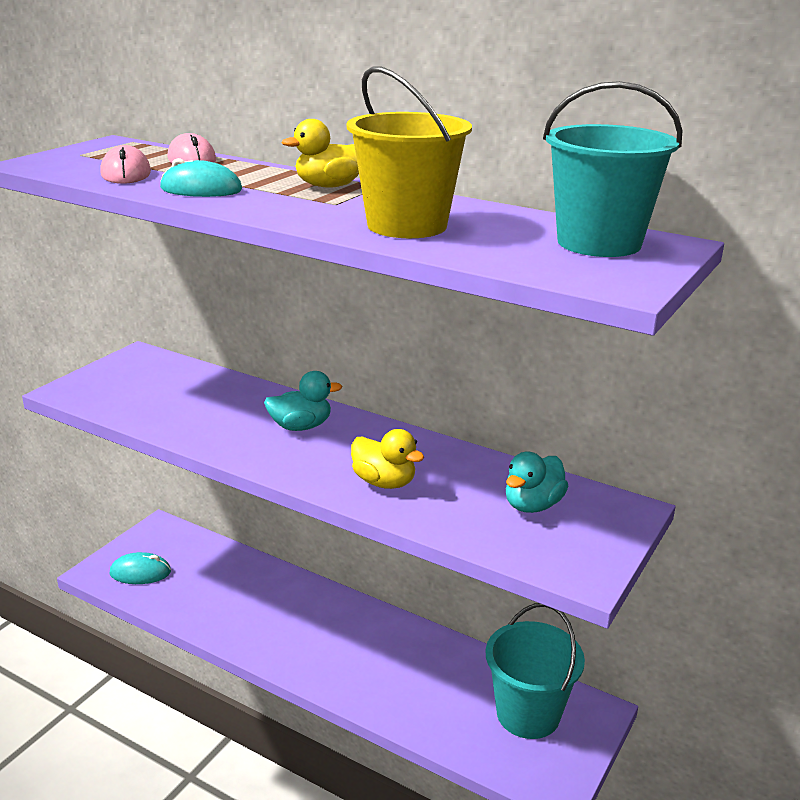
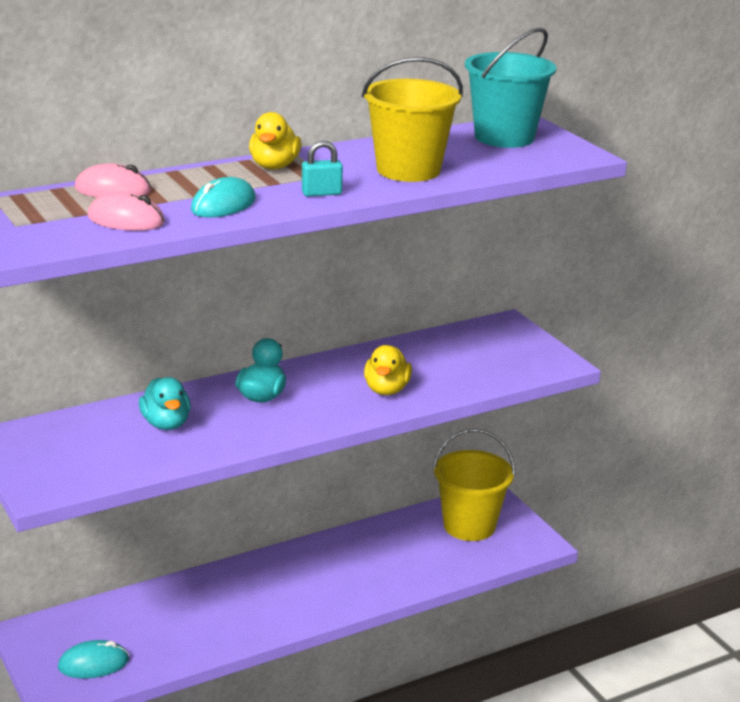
camera: 60 degrees left, 0 degrees up
turquoise mouse [110,552,171,584] -> turquoise mouse turned 45 degrees clockwise [58,640,129,679]
yellow duck [351,429,424,489] -> yellow duck turned 120 degrees clockwise [364,345,412,395]
turquoise bucket [486,603,585,739] -> yellow bucket [433,429,515,541]
turquoise duck [506,452,568,513] -> turquoise duck moved to [139,377,191,430]
none -> turquoise padlock [302,141,343,196]

